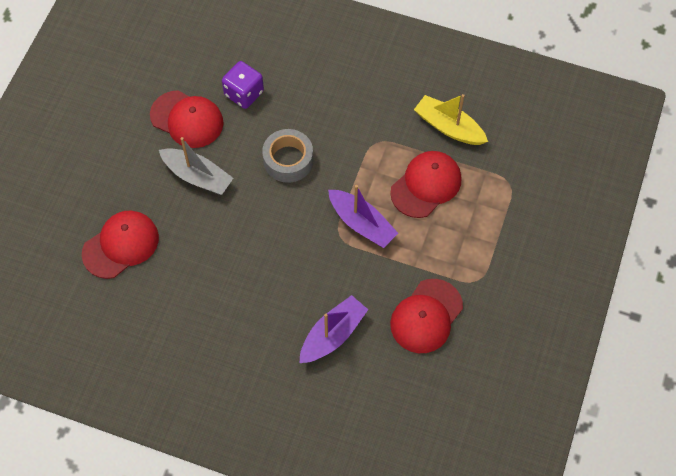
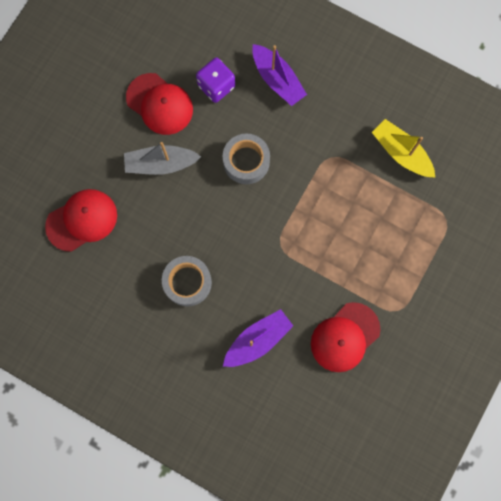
camera: 10 degrees right, 15 degrees up
grey boat [159,137,233,195] -> grey boat turned 135 degrees clockwise [124,142,201,175]
purple boat [328,185,398,248] -> purple boat moved to [252,44,307,106]
red cap [390,151,462,218] -> none
none -> grey tape [162,256,212,306]

